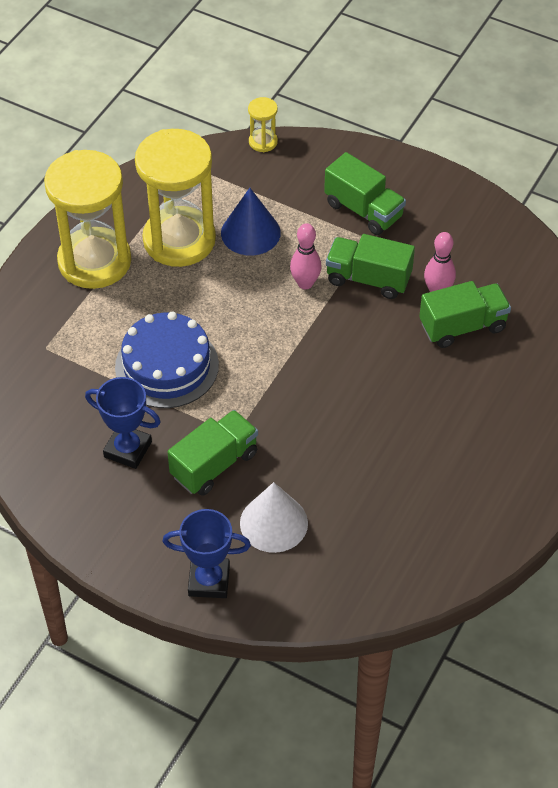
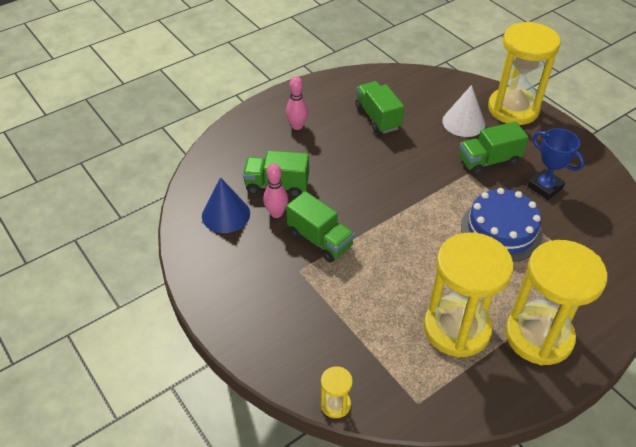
camera: 155 degrees left, 5 degrees down
blue trophy [162,509,251,598] -> yellow hourglass [488,22,561,125]
blue cone [221,188,281,255] -> blue cone moved to [202,177,250,233]
pink bowling pin [290,223,322,289] -> pink bowling pin moved to [286,77,308,130]
green truck [324,152,406,235] -> green truck moved to [355,81,404,134]

